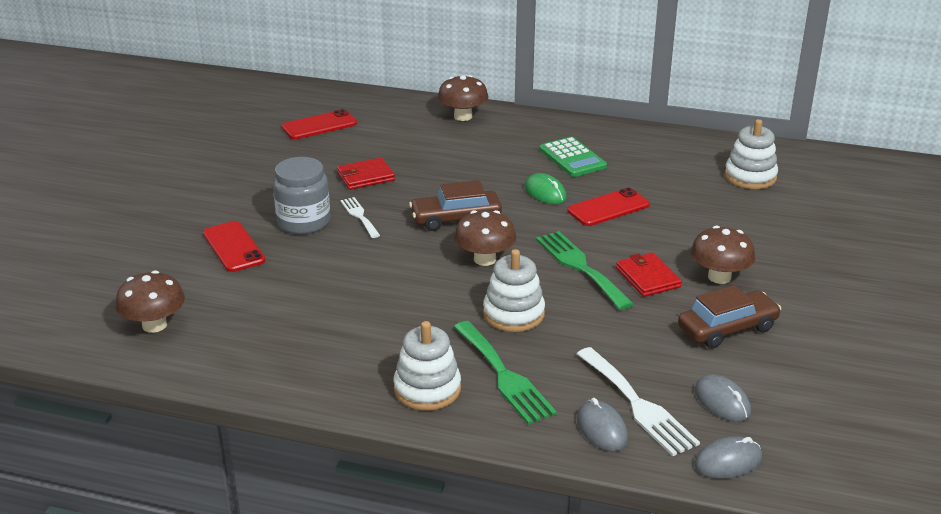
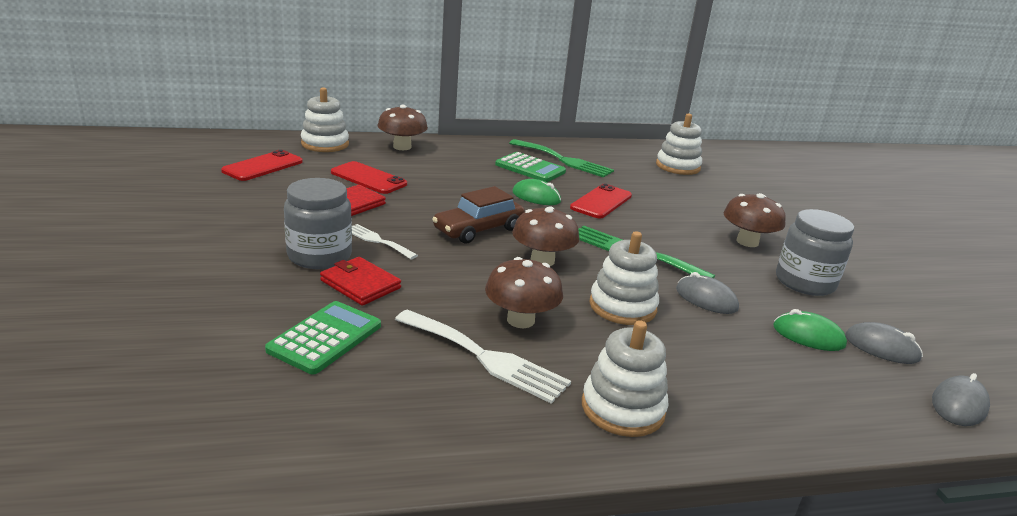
camera: 30 degrees left, 5 degrees down
brown mushroom [115,270,185,333] -> brown mushroom moved to [485,257,563,328]
red phone [203,221,265,272] -> red phone moved to [331,161,407,194]
green fork [454,321,557,425] -> green fork moved to [509,139,614,178]
white fork [577,347,700,456] -> white fork moved to [395,309,571,404]
grey mouse [577,398,628,452] -> grey mouse moved to [676,272,739,314]
red wallet [616,253,682,297] -> red wallet moved to [320,257,401,306]
brown car [678,285,781,348] -> grey jar [776,209,854,296]
none -> green calculator [265,301,381,375]
none -> white stacking toy [301,88,349,152]
none -> green mouse [773,309,847,351]

